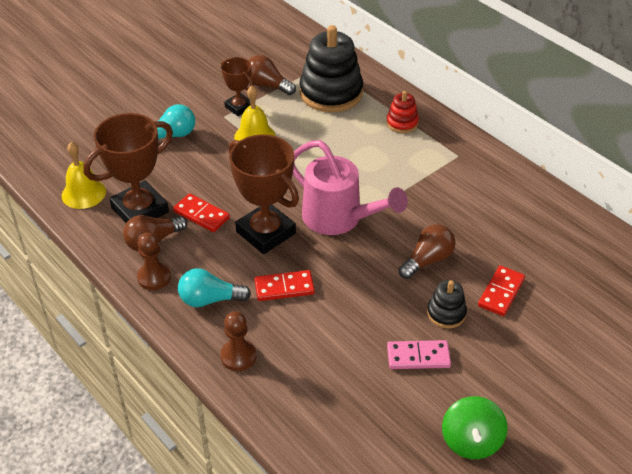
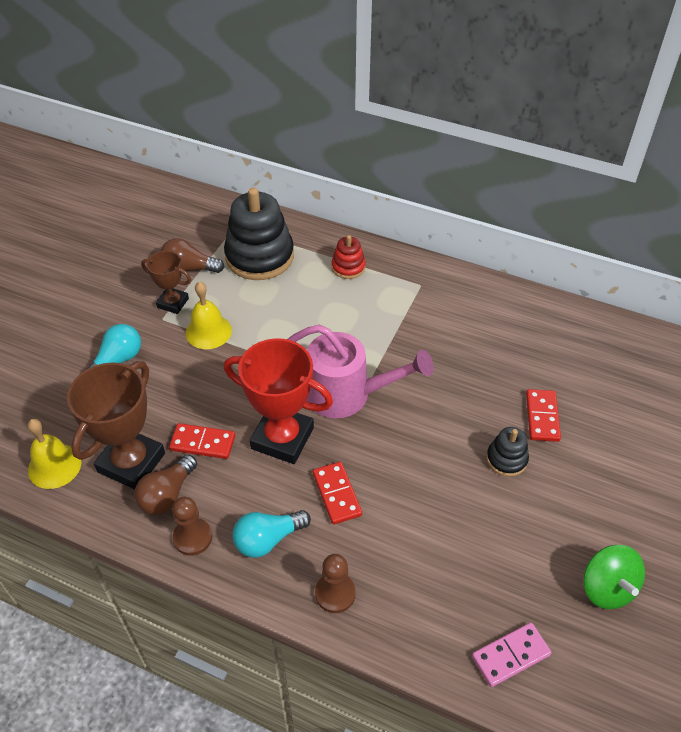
camera: 25 degrees left, 5 degrees up
brown trophy [229,134,299,254] -> red trophy [224,338,333,464]
red domino [254,270,315,301] -> red domino turned 75 degrees counterclockwise [313,462,362,525]
pink domino [387,340,451,369] -> pink domino moved to [472,623,552,687]
brown light bulb [399,224,456,279] -> none

